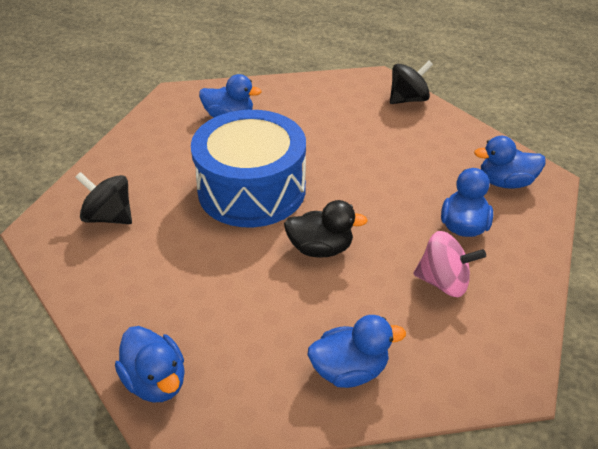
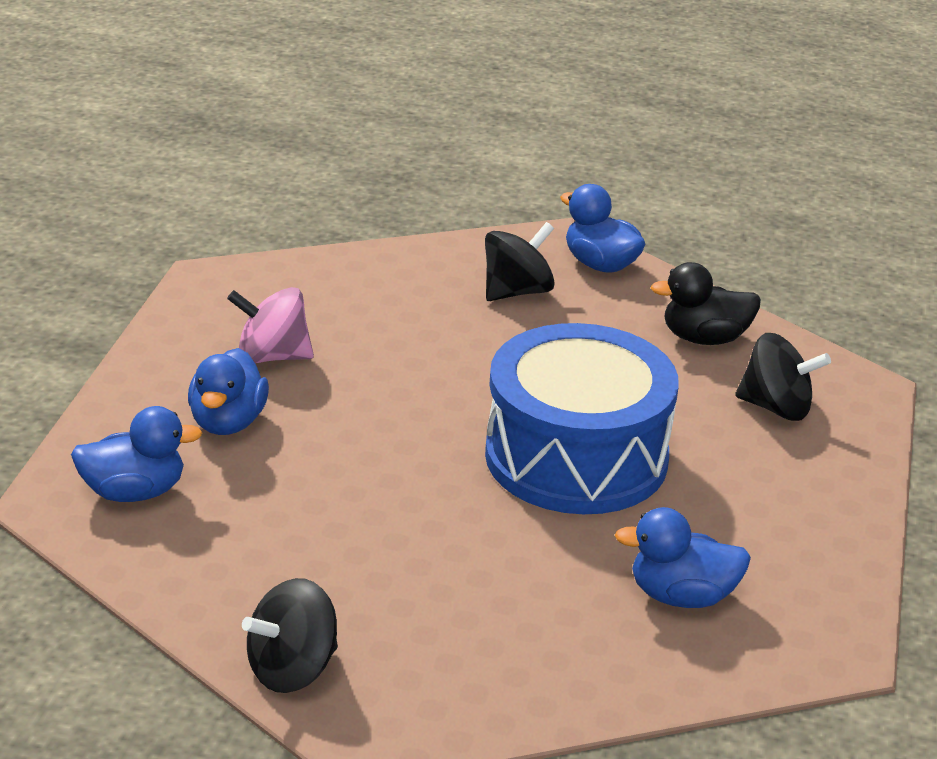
camera: 170 degrees right, 10 degrees down
black duck [284,200,368,258] -> black duck moved to [651,262,761,345]
blue duck [308,315,406,388] -> none
none -> black spinning top [485,222,555,301]

